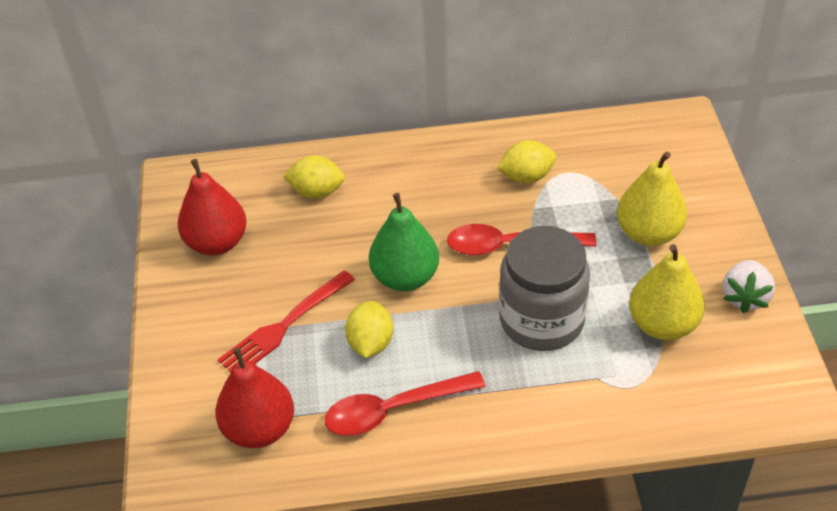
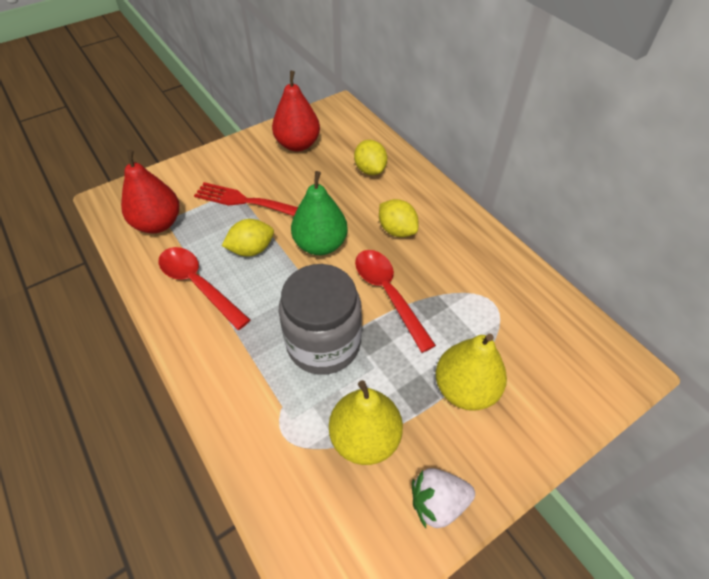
camera: 60 degrees right, 5 degrees up
yellow lemon [497,140,556,183] -> yellow lemon moved to [379,199,418,237]

